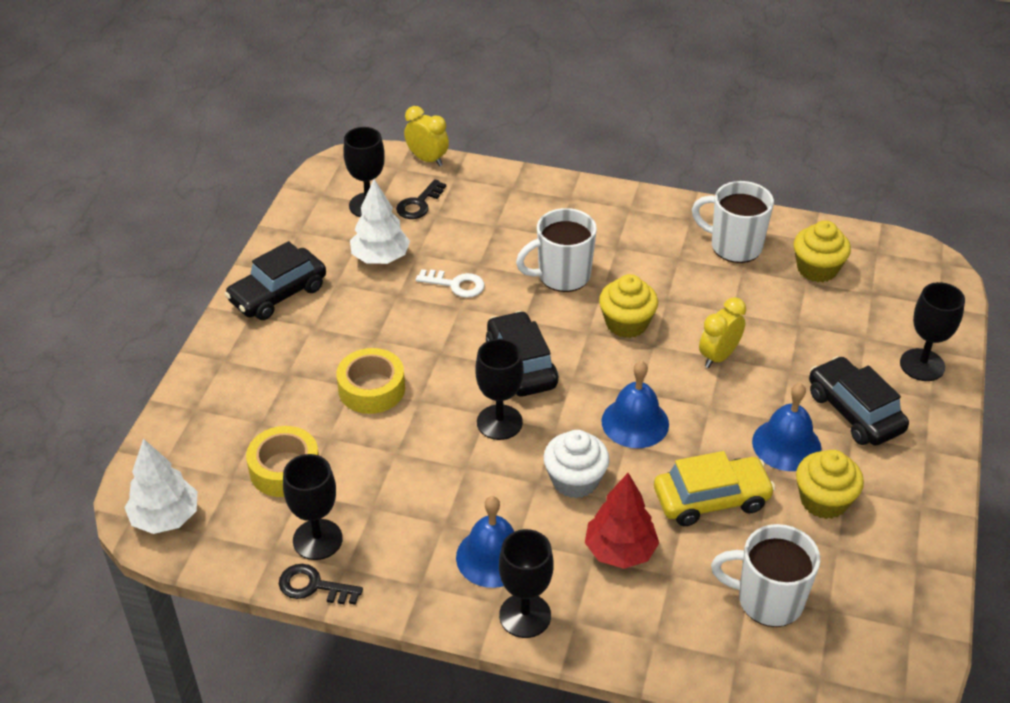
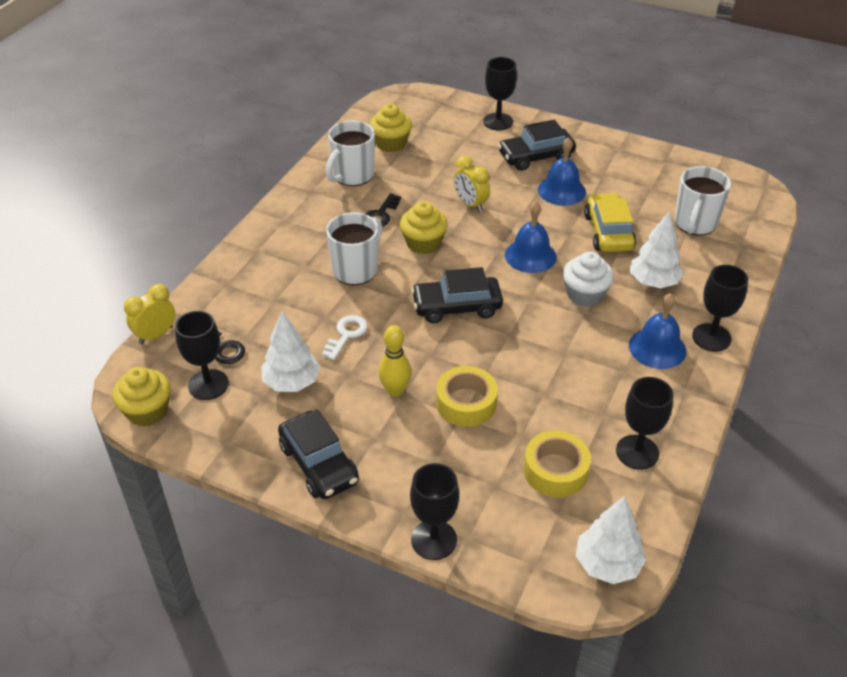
camera: 80 degrees left, 0 degrees up
black key [279,564,363,605] -> black key moved to [365,193,401,227]
black goblet [475,339,524,440] -> black goblet moved to [410,463,459,560]
white mug [516,208,597,292] -> white mug turned 135 degrees counterclockwise [326,212,382,285]
red tree [585,473,659,569] -> white tree [630,212,684,288]
yellow cupcake [796,450,864,519] -> yellow cupcake moved to [112,367,171,426]
none -> yellow bowling pin [379,325,411,397]

